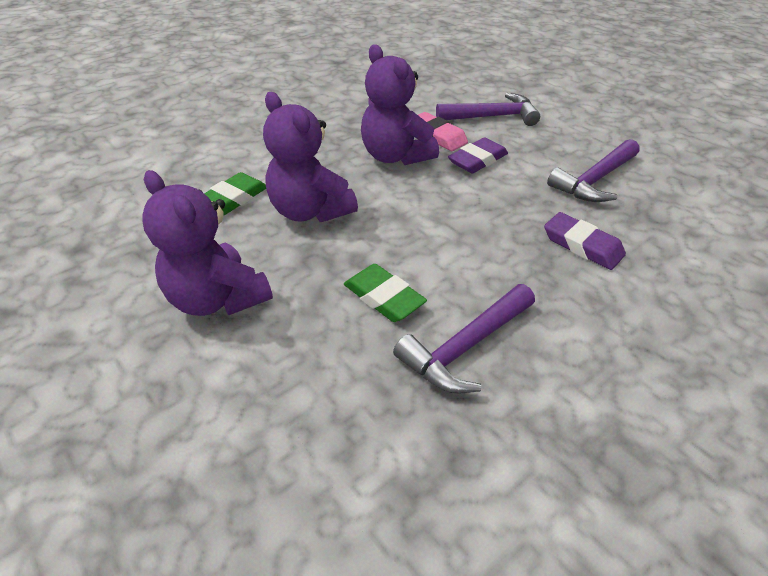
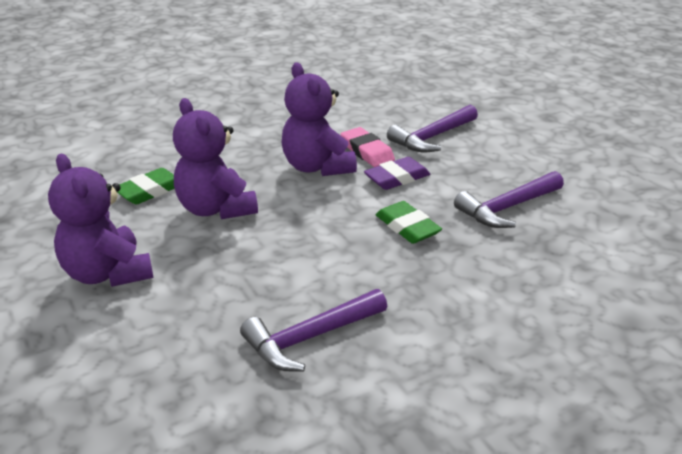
camera: 10 degrees right, 10 degrees down
green eraser [344,264,427,322] -> green eraser moved to [376,201,442,244]
purple hammer [436,93,540,126] -> purple hammer turned 135 degrees clockwise [387,105,478,152]
purple eraser [544,212,626,270] -> none

